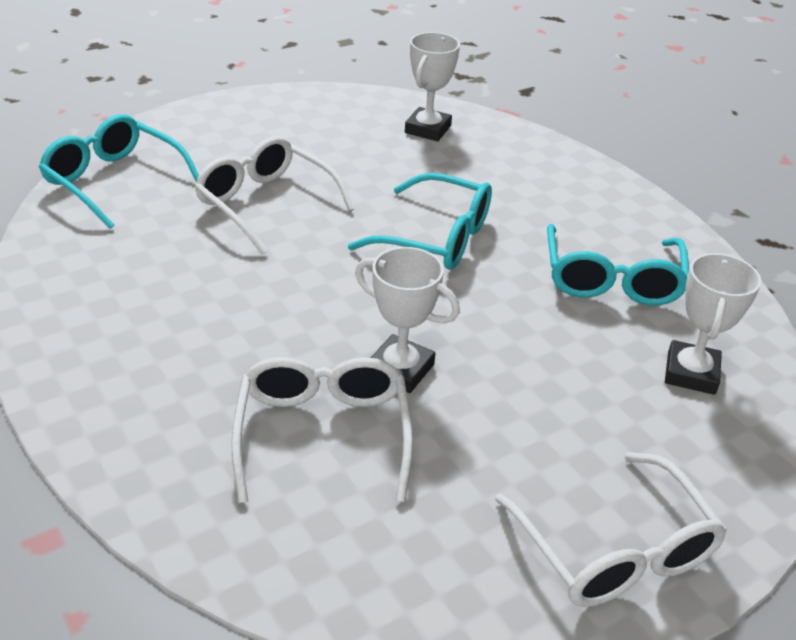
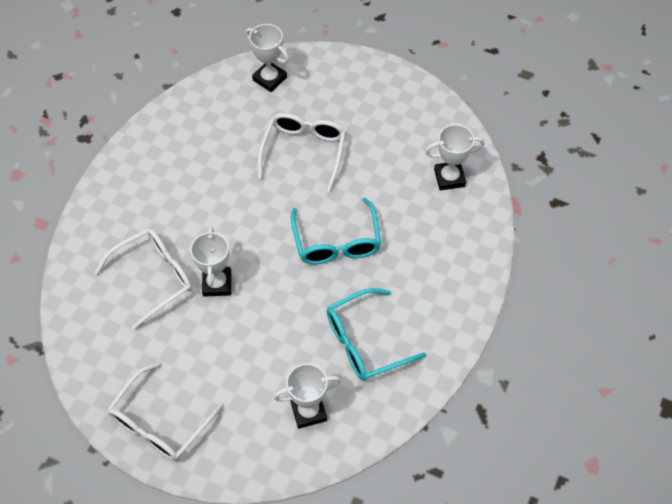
camera: 60 degrees right, 20 degrees up
turquoise glasses [39,114,199,229] -> white trophy [245,24,289,92]

